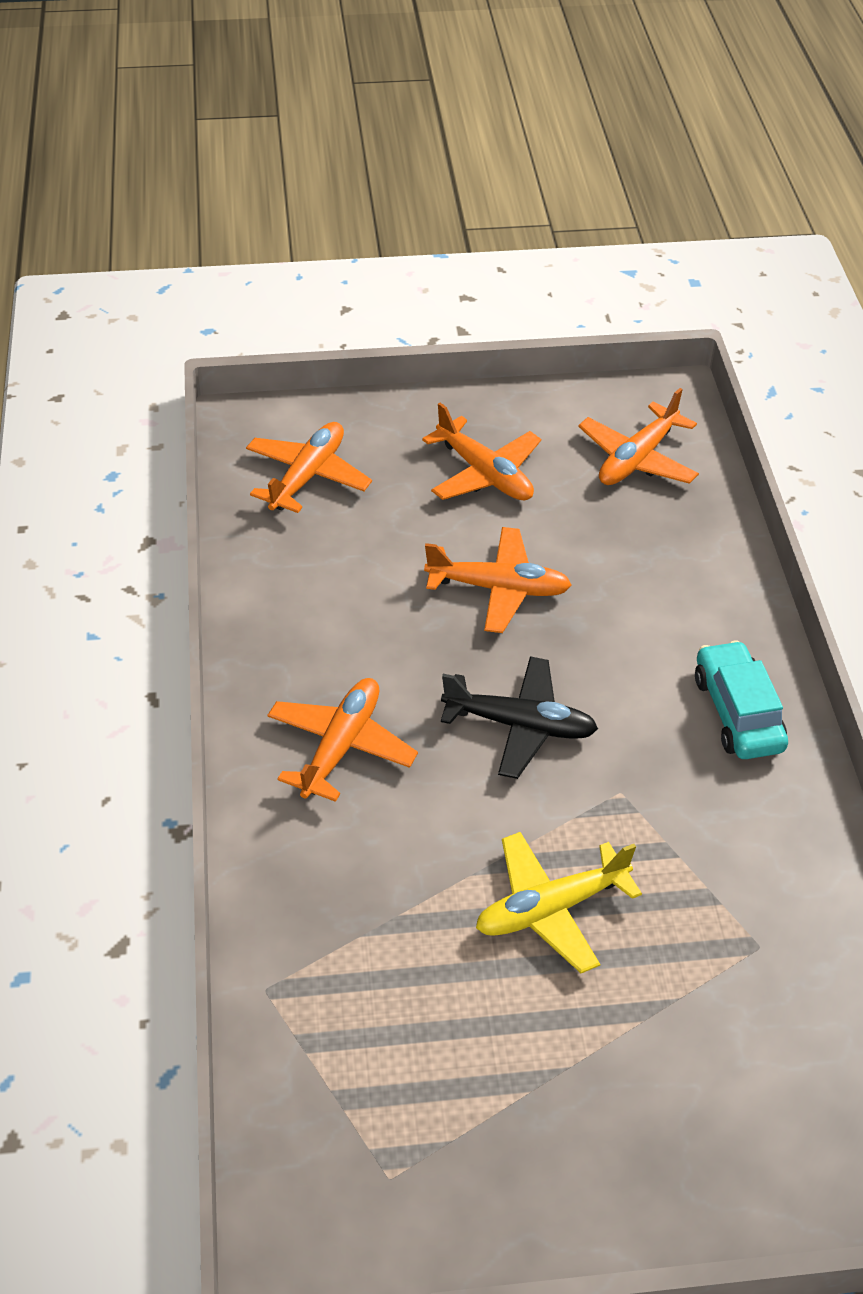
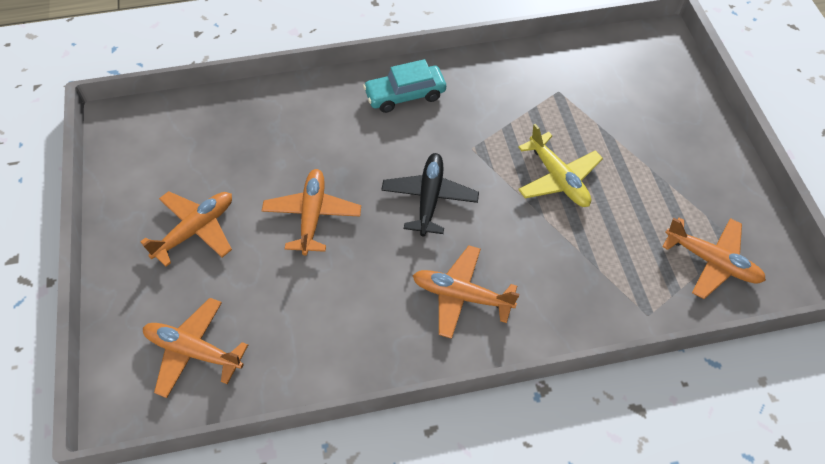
camera: 95 degrees left, 10 degrees up
orange plane [578,388,699,485] -> orange plane moved to [662,217,766,299]

